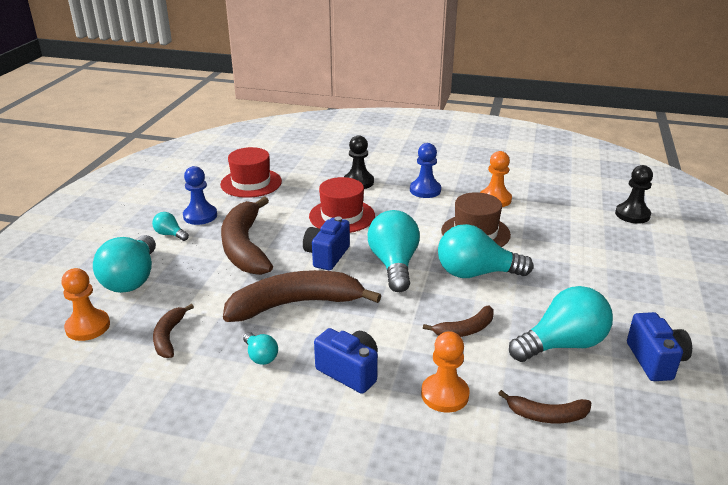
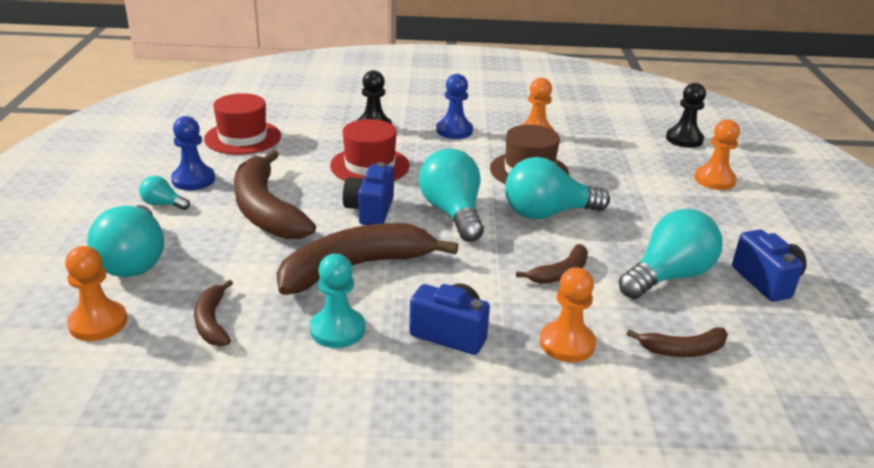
camera: 15 degrees left, 0 degrees up
turquoise light bulb [243,332,278,365] -> turquoise pawn [310,254,365,348]
none -> orange pawn [694,119,740,190]

